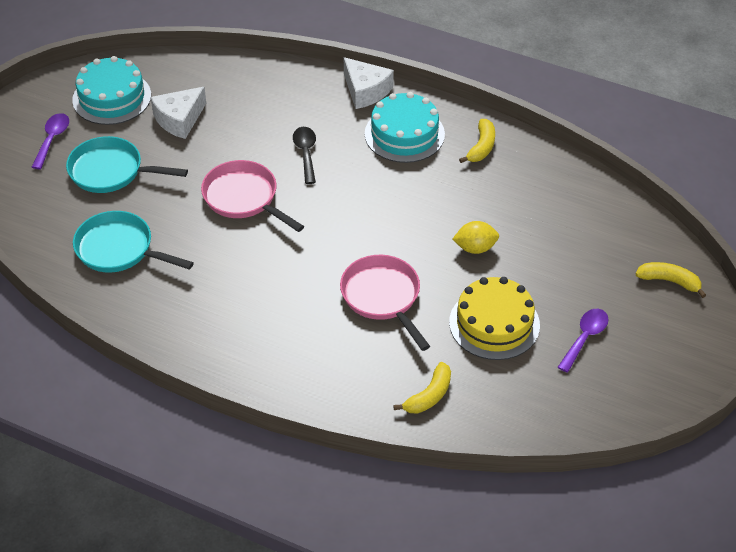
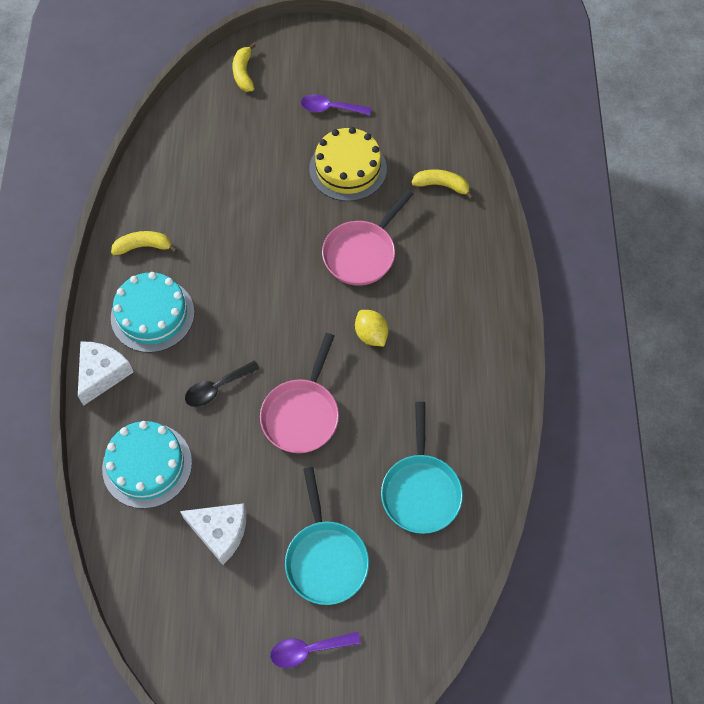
camera: 115 degrees left, 15 degrees up
turquoise cake [72,56,151,125] -> turquoise cake moved to [102,421,192,509]
yellow lemon [452,221,499,254] -> yellow lemon moved to [355,310,388,346]

